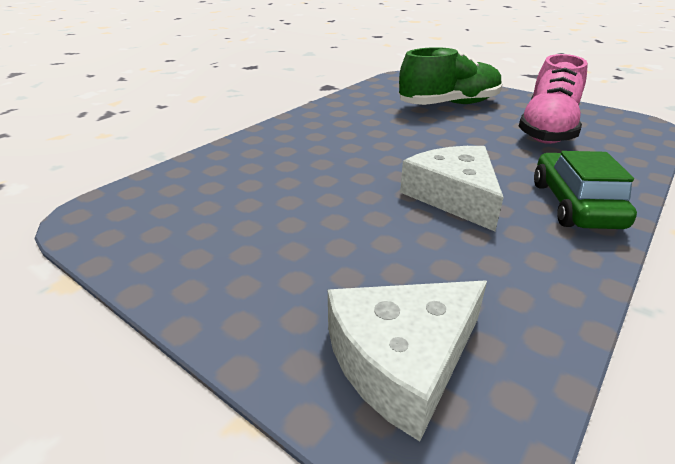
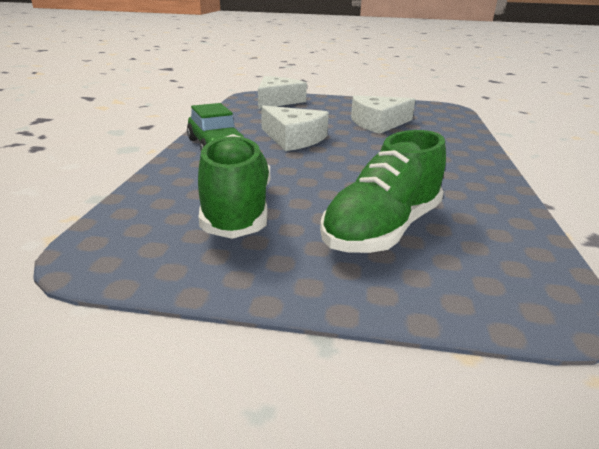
camera: 150 degrees right, 5 degrees down
pink shoe [518,54,588,144] -> green shoe [198,134,270,239]
none -> white cheese [351,95,415,134]

